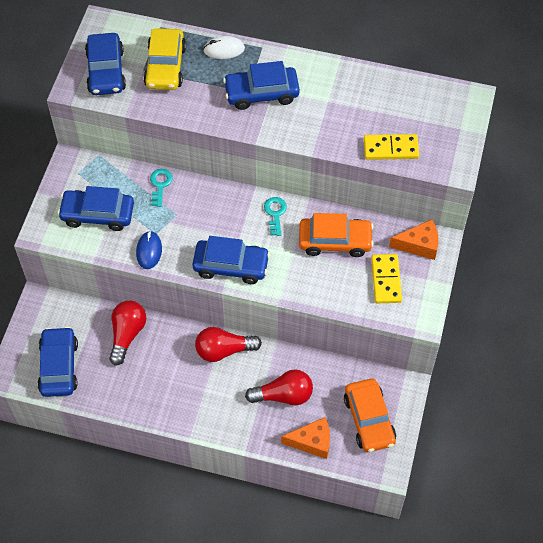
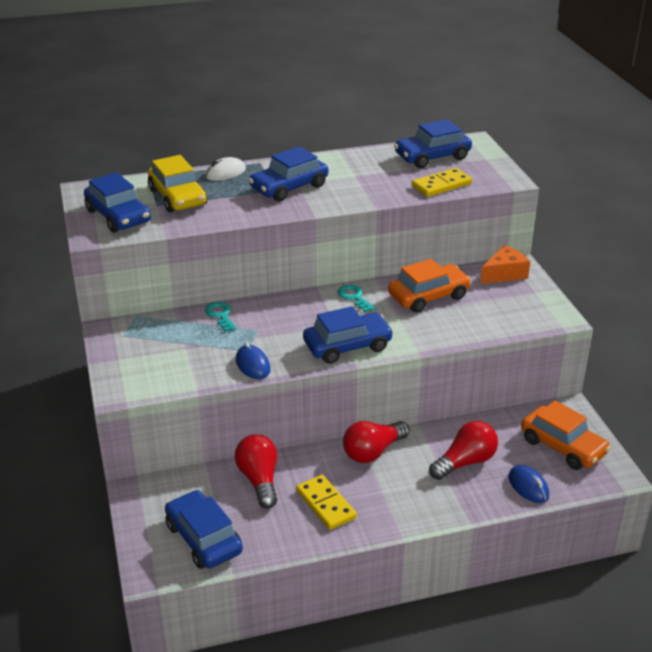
camera: 30 degrees left, 25 degrees down
blue car [58,186,134,231] -> blue car moved to [394,119,472,168]
orange cheese [281,417,330,459] -> blue mouse [508,465,549,503]
yellow domino [371,254,402,303] -> yellow domino moved to [296,475,357,530]

